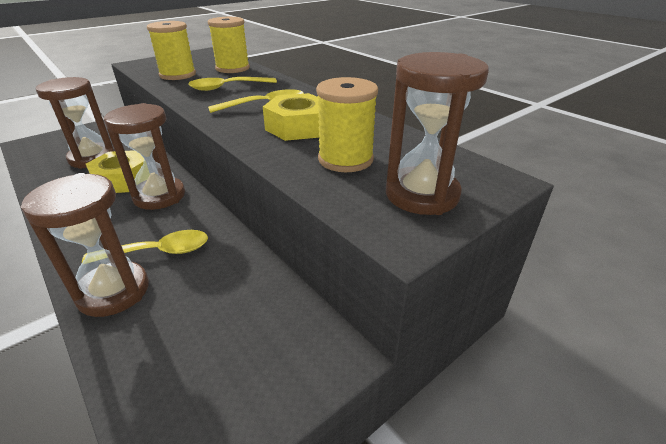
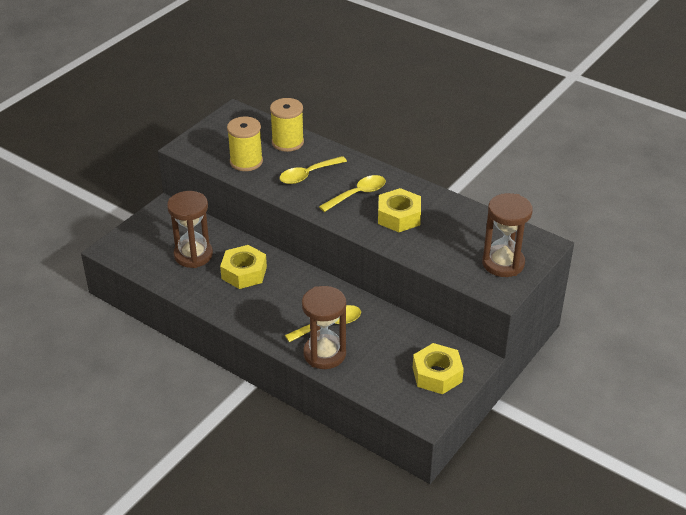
camera: 15 degrees left, 5 degrees up
brown hourglass [104,103,185,210] -> none
yellow spool [316,77,378,172] -> none
none -> yellow nut [413,343,464,394]

